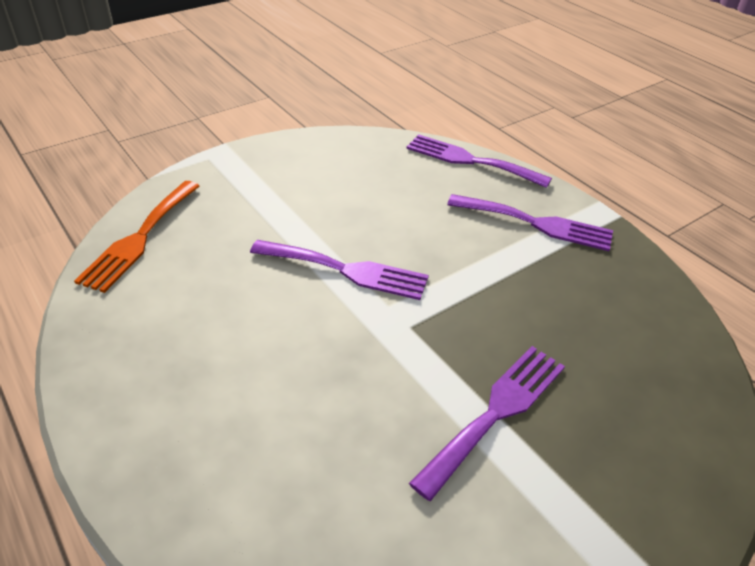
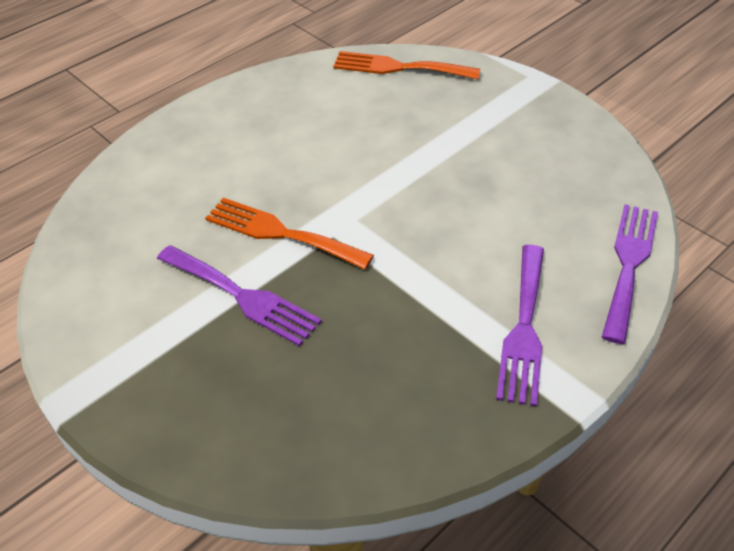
camera: 85 degrees right, 5 degrees up
purple fork [250,240,429,300] -> none
none -> orange fork [205,198,374,269]

